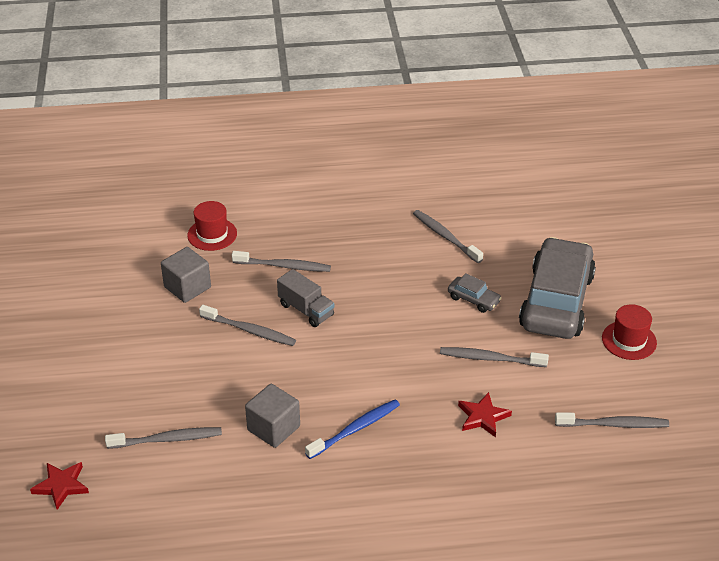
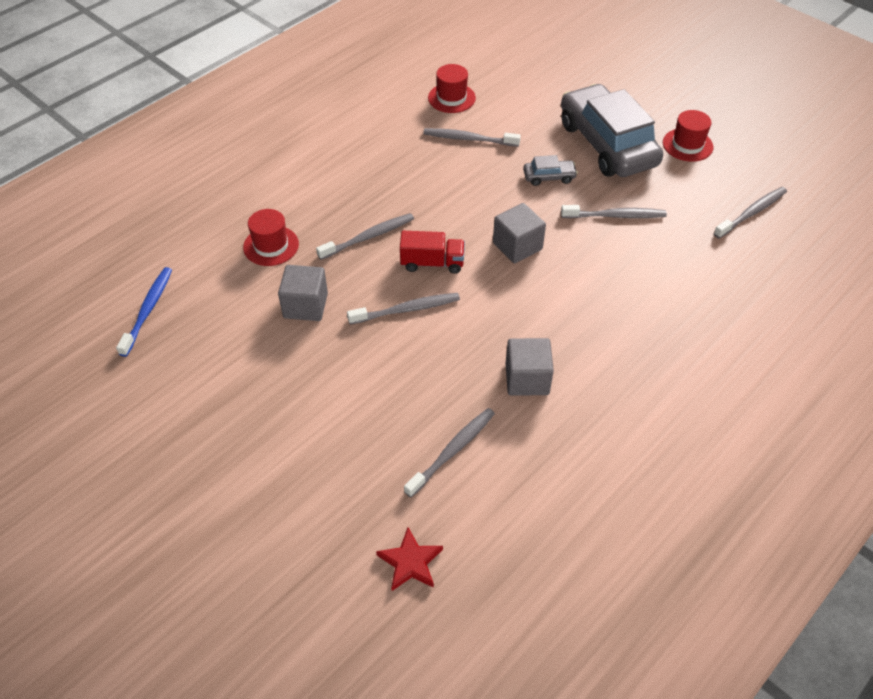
camera: 40 degrees left, 10 degrees up
grey truck [277,269,335,327] -> red truck [400,231,465,274]
blue toothbrush [305,399,400,459] -> blue toothbrush moved to [116,267,172,357]
grey toothbrush [440,347,549,367] -> grey toothbrush turned 150 degrees counterclockwise [561,205,667,218]
red star [458,392,512,437] -> none
none -> red hat [428,64,476,113]
none -> grey cube [493,203,546,263]

